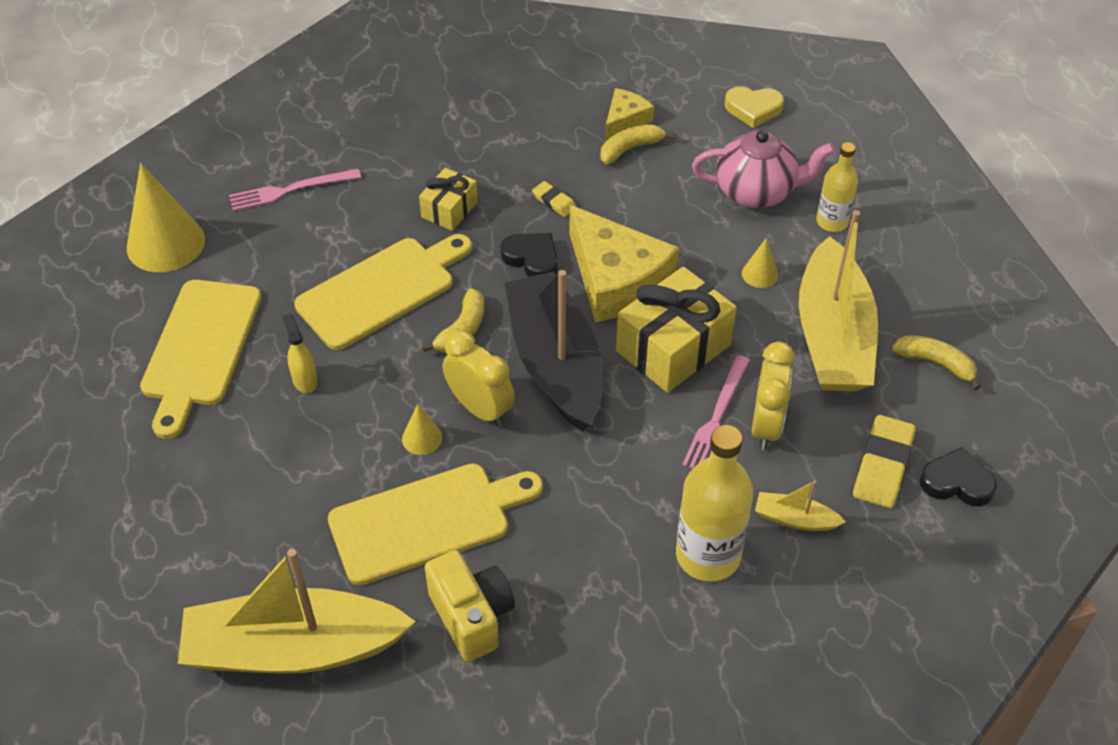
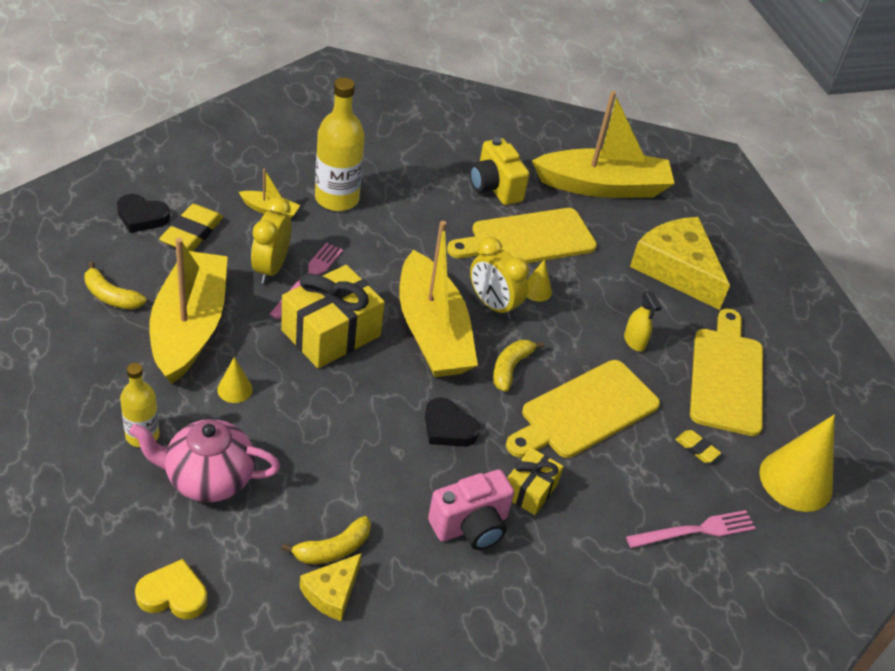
camera: 175 degrees right, 5 degrees down
black boat [505,270,602,431] -> yellow boat [399,221,478,377]
yellow eraser [532,181,576,217] -> yellow eraser moved to [675,430,721,463]
yellow cheese [570,205,679,323] -> yellow cheese moved to [630,217,730,310]
none -> pink camera [428,469,514,550]

